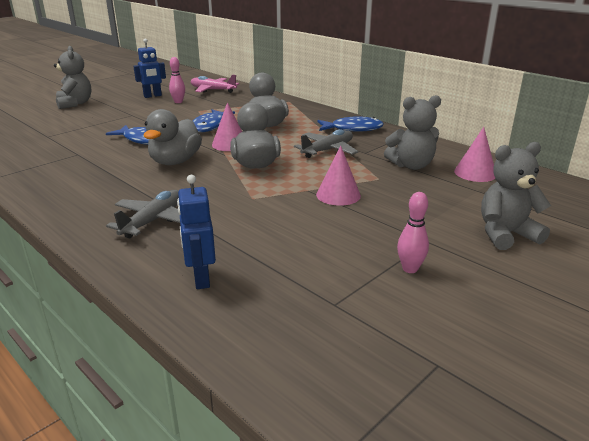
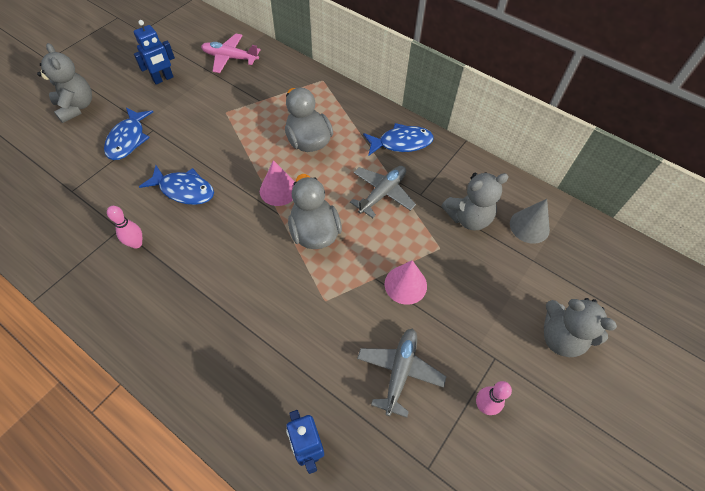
camera: 10 degrees left, 30 degrees up
grey plane [106,190,180,238] -> grey plane moved to [357,328,446,418]
grey duck [144,109,202,165] -> none
pink bowling pin [169,57,185,103] -> pink bowling pin moved to [107,206,142,249]
blue fish [193,109,235,132] -> blue fish moved to [104,108,153,160]
pink cone [454,127,495,182] -> grey cone [510,199,550,244]
grey teddy bear [481,142,551,250] -> grey teddy bear turned 120 degrees counterclockwise [544,298,617,357]

